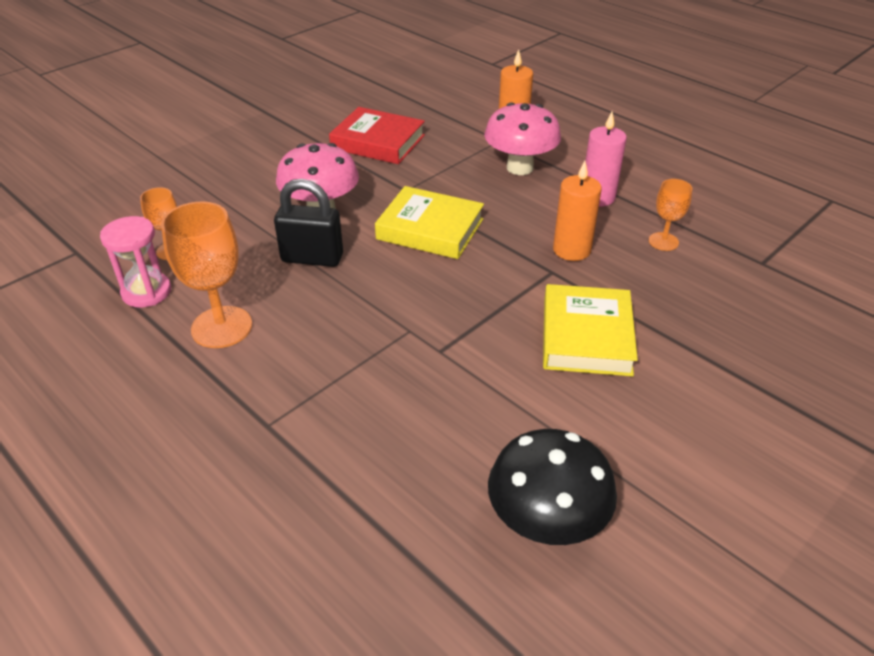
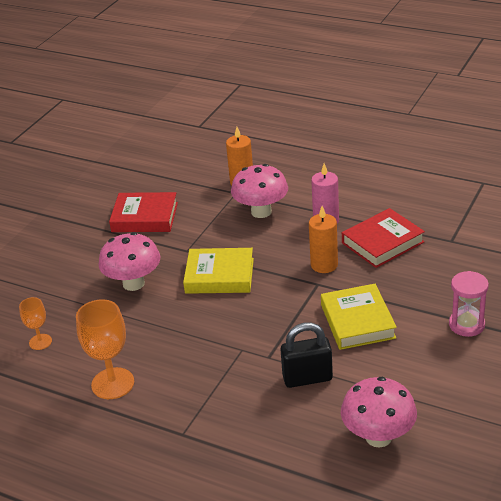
camera: 15 degrees left, 5 degrees down
pink hourglass [100,216,171,308] -> pink hourglass moved to [449,271,489,337]
black padlock [274,179,343,267] -> black padlock moved to [280,322,333,388]
black mushroom [488,429,617,545] -> pink mushroom [341,377,417,447]
orange goblet [649,179,693,251] -> red book [342,208,425,268]

